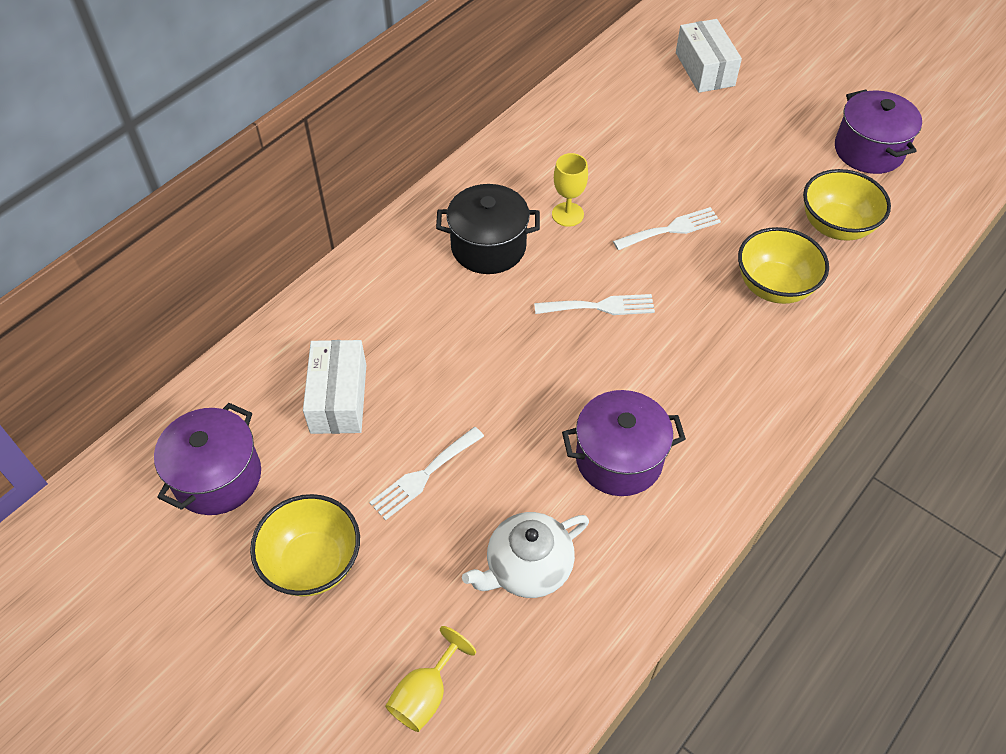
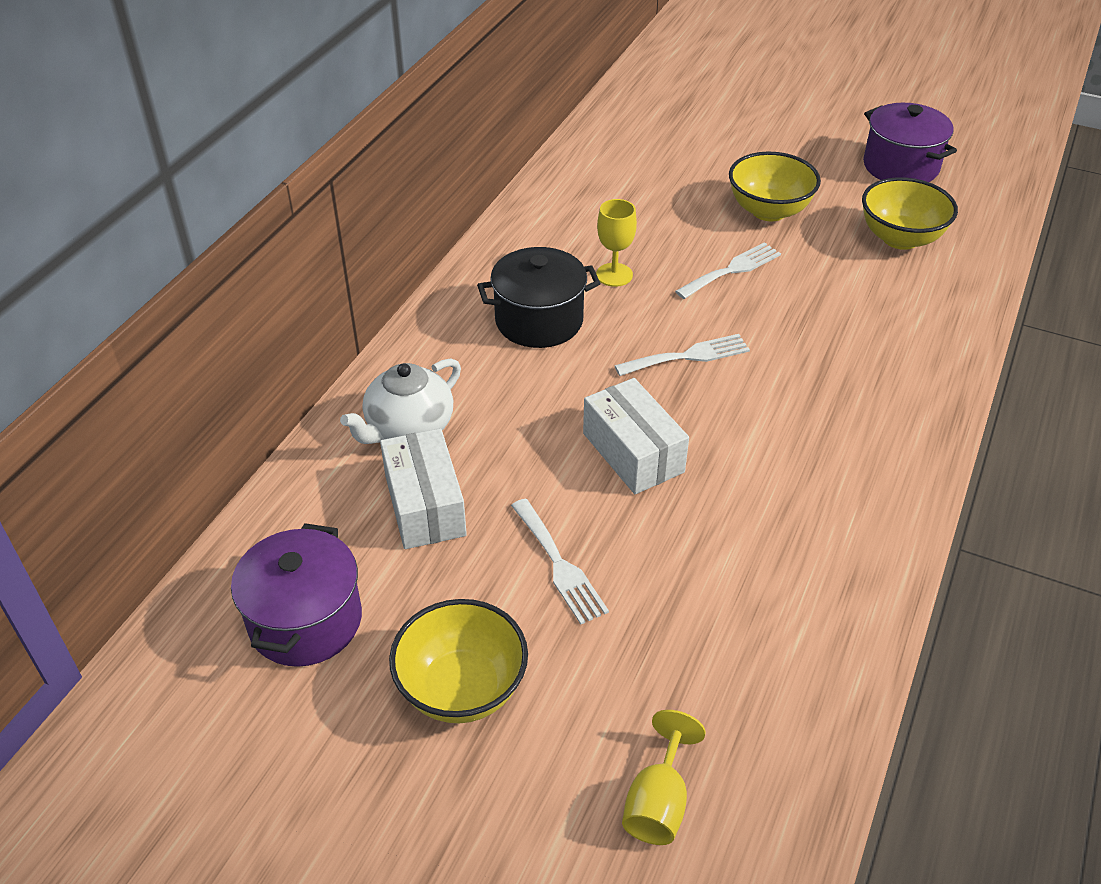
camera: 15 degrees left, 10 degrees down
white fork [369,427,484,521] -> white fork turned 60 degrees counterclockwise [511,499,609,624]
white teapot [462,512,589,598] -> white teapot moved to [340,358,461,444]
purple pot [562,390,686,496] -> none
white box [676,19,742,93] -> white box moved to [583,378,689,494]
yellow bowl [738,227,829,304] -> yellow bowl moved to [729,151,821,221]

